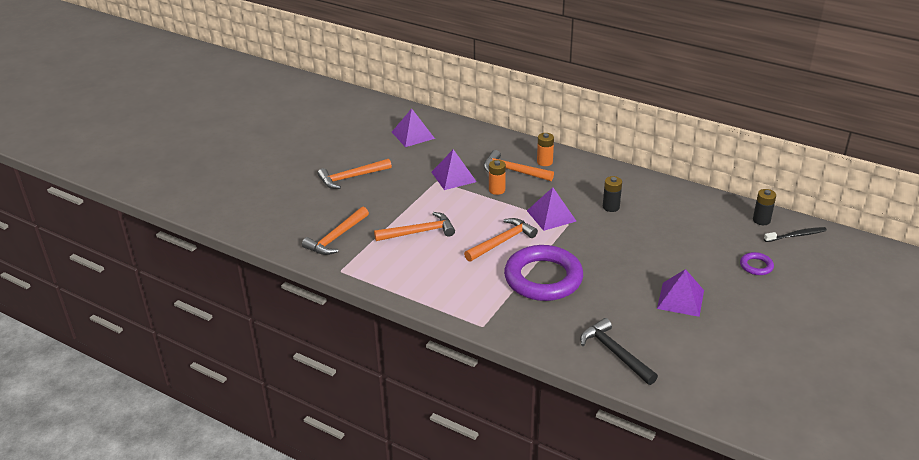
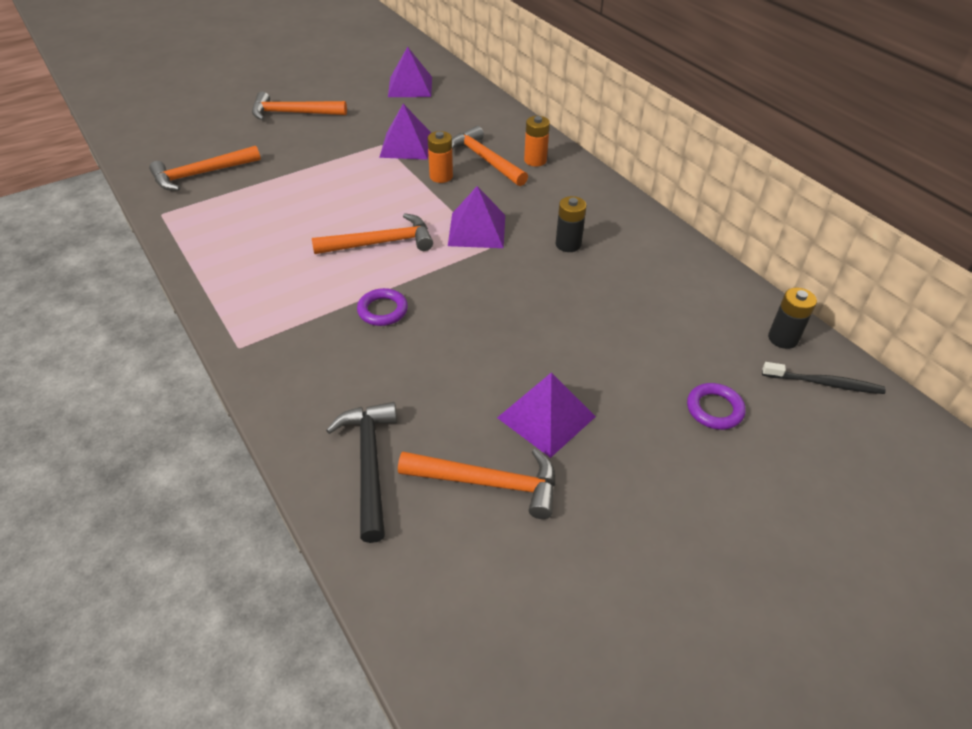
camera: 25 degrees right, 10 degrees up
orange hammer [374,212,455,241] -> orange hammer moved to [398,448,556,519]
purple ring [504,245,583,301] -> purple ring [357,288,408,326], size x0.42

